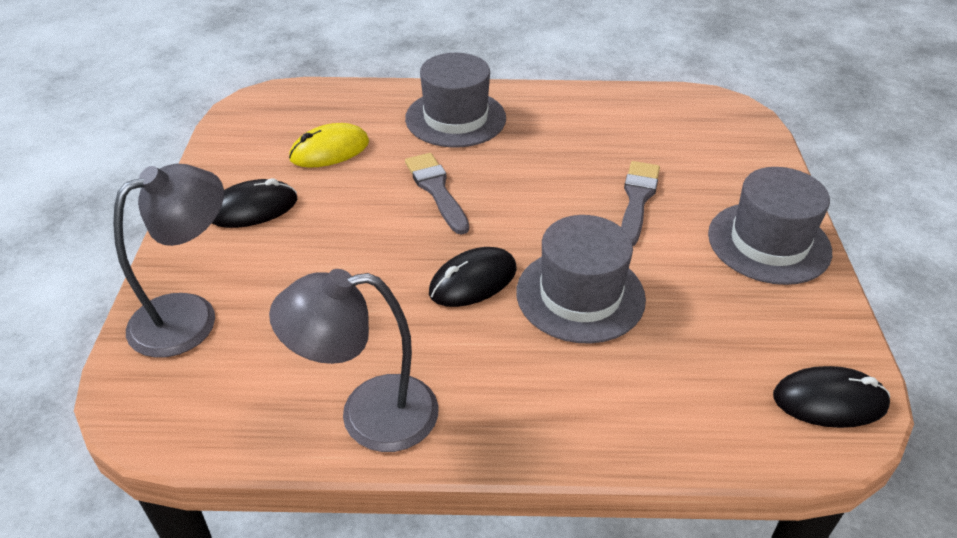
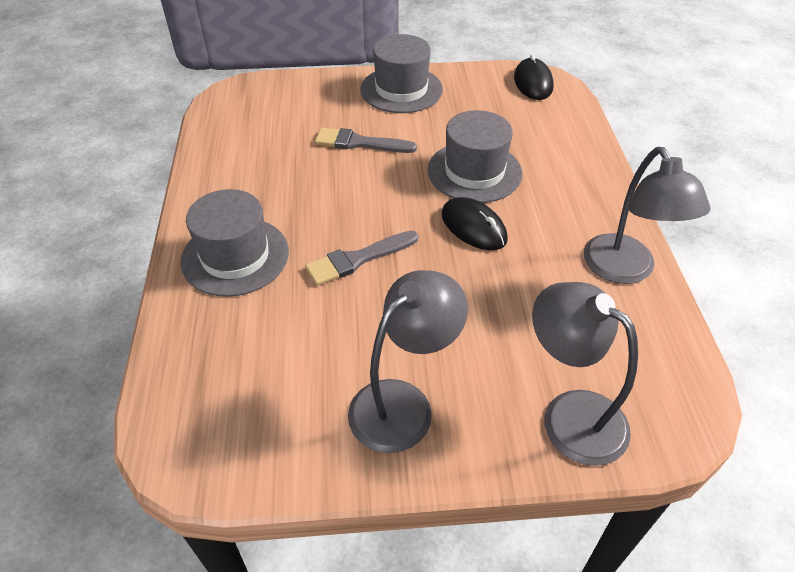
camera: 95 degrees left, 5 degrees up
black mouse [212,179,297,228] -> grey lamp [348,270,468,453]
yellow mouse [289,123,369,168] -> none

